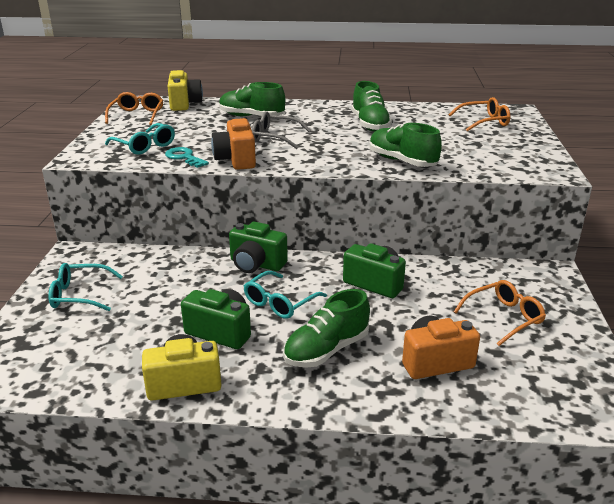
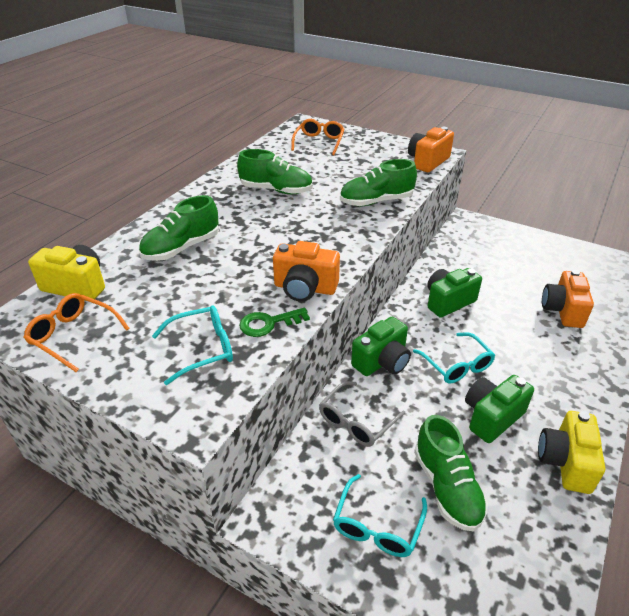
camera: 65 degrees left, 10 degrees up
turquoise key [165,147,209,168] -> green key [239,307,310,337]
grey glasses [252,111,311,149] -> grey glasses moved to [319,381,405,447]
green shoe [283,289,370,368] -> green shoe moved to [414,415,488,532]
orange glasses [454,280,546,346] -> none
none -> orange camera [408,127,454,172]

